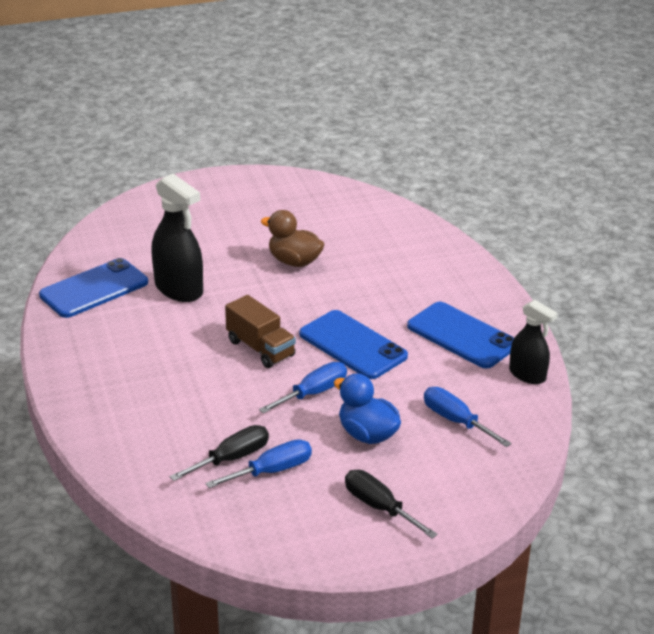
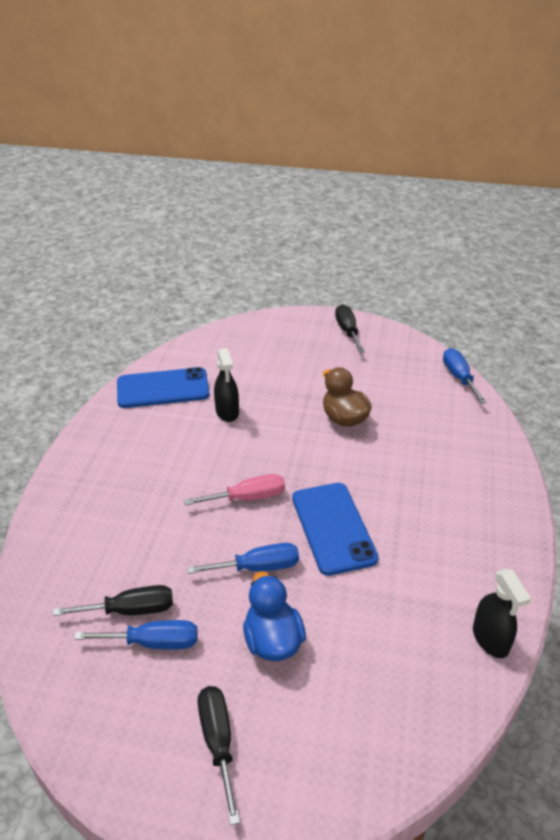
camera: 30 degrees right, 5 degrees up
black spray bottle [151,174,203,302] -> black spray bottle [214,348,239,422], size x0.63
brown truck [225,295,296,368] -> pink screwdriver [184,474,285,506]
blue phone [407,302,514,369] -> none
blue screwdriver [424,387,512,447] -> blue screwdriver moved to [443,348,487,404]
none -> black screwdriver [335,304,365,353]

